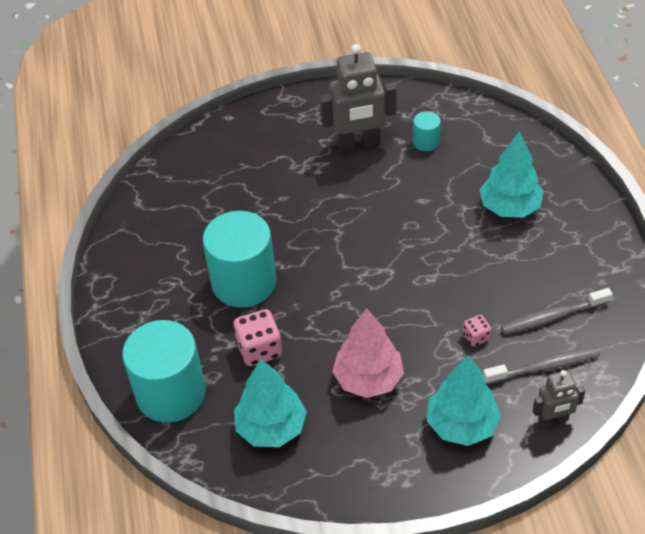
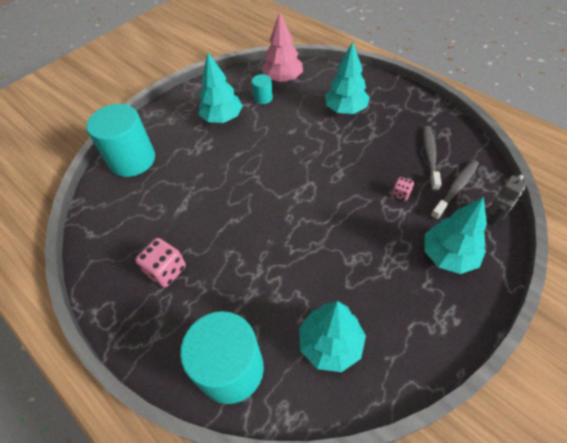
camera: 35 degrees left, 5 degrees up
turquoise cylinder [203,211,276,308] -> turquoise cylinder moved to [87,104,155,177]
pink dice [233,309,283,366] -> pink dice moved to [135,238,186,287]
grey robot [320,44,396,152] -> turquoise tree [198,53,243,123]
pink tree [332,308,404,398] -> pink tree moved to [262,12,303,82]
grey toothbrush [501,288,613,334] -> grey toothbrush turned 150 degrees clockwise [423,126,441,191]

